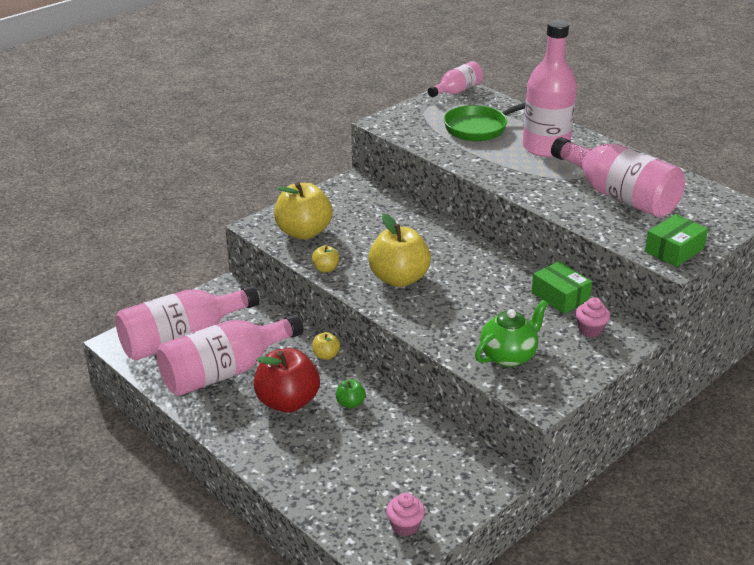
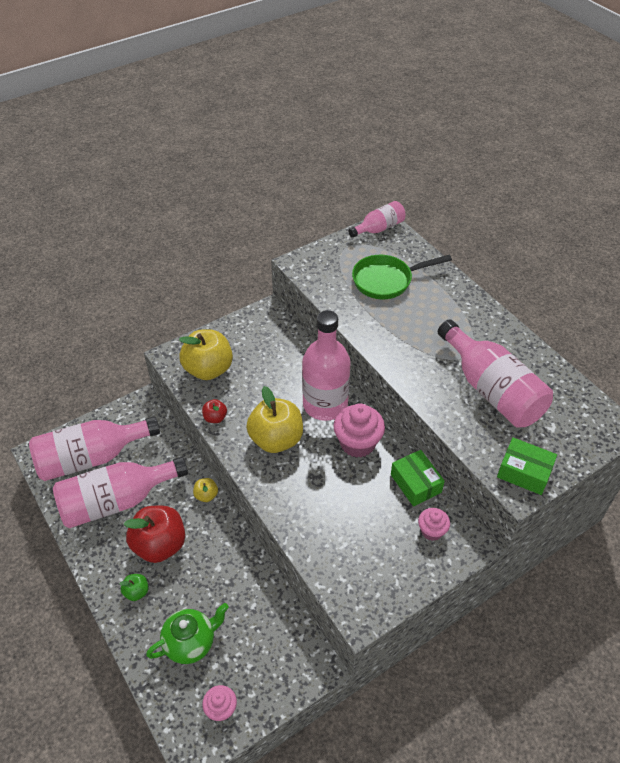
camera: 10 degrees right, 15 degrees up
yellow apple [312,245,339,272] -> red apple [202,399,227,423]
green apple [336,379,366,409] -> green apple moved to [120,574,148,601]
green teapot [475,300,548,367] -> green teapot moved to [146,603,229,664]
pink bottle [522,20,577,157] -> pink bottle moved to [302,310,351,421]
green box [645,214,708,267] -> green box turned 60 degrees clockwise [497,437,557,495]
none -> pink cupcake [333,403,385,458]

